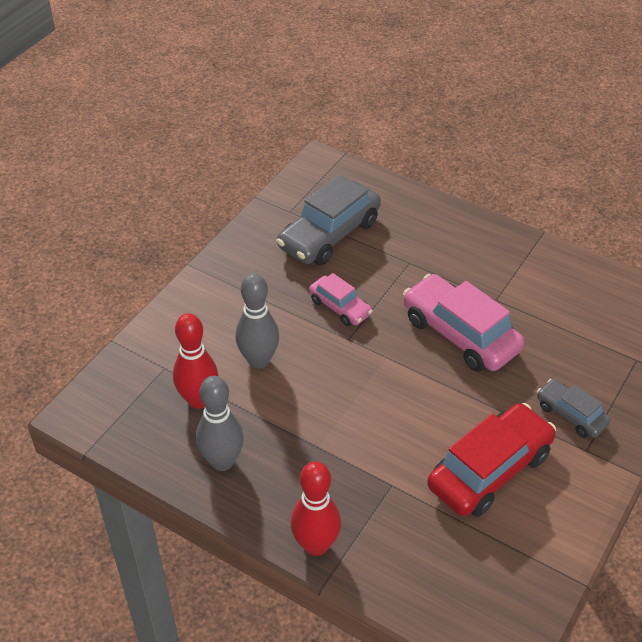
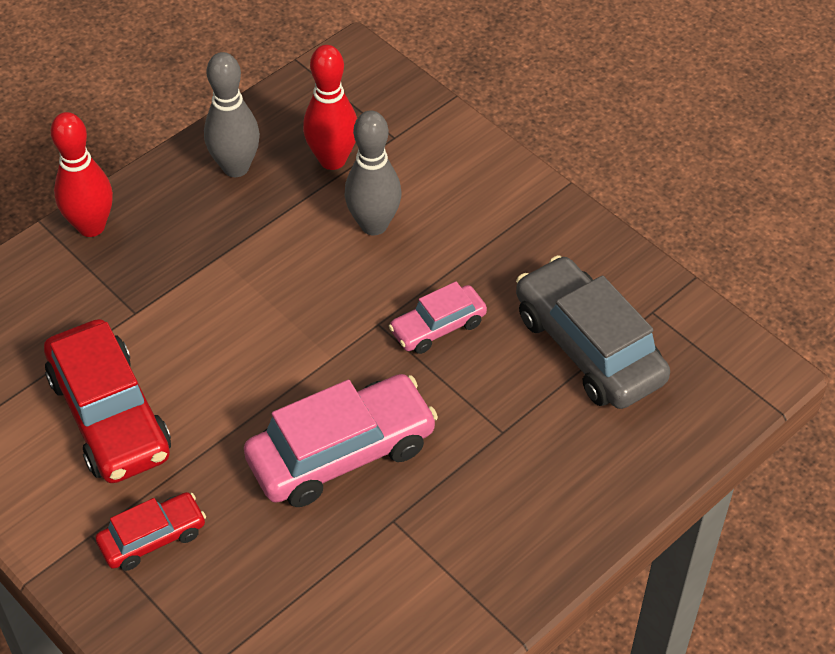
camera: 105 degrees right, 5 degrees up
grey car [537,379,611,438] -> red car [96,492,206,571]

